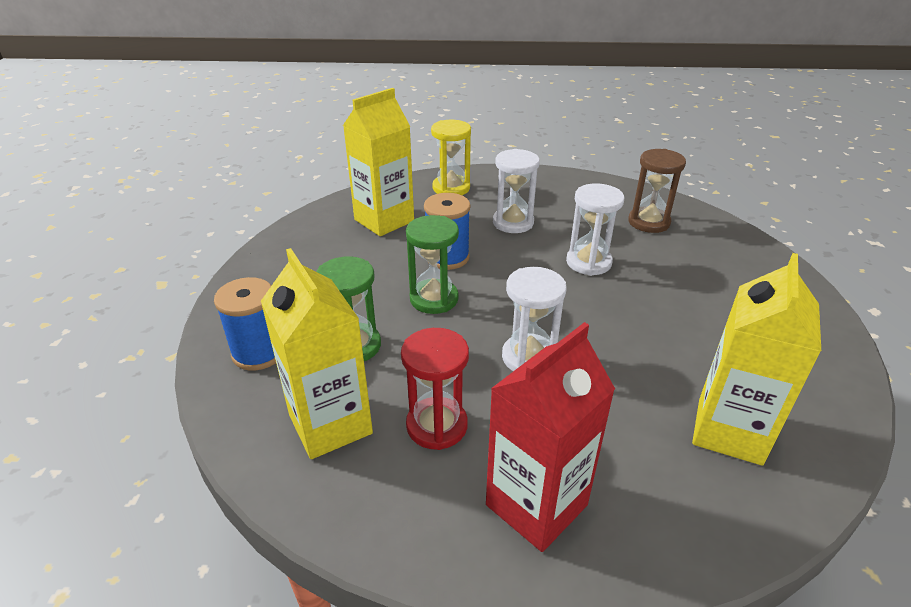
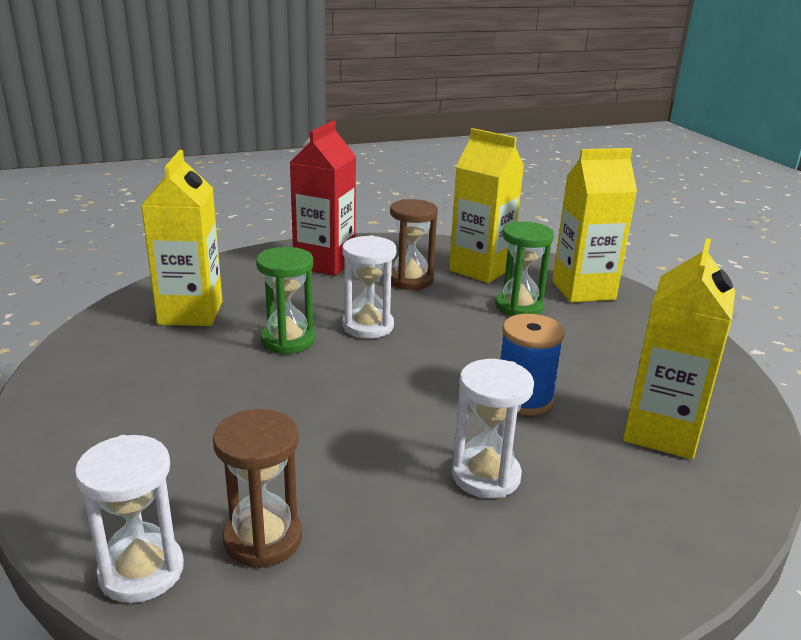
camera: 155 degrees right, 10 degrees down
blue spool [214,277,276,371] -> yellow carton [552,148,637,302]
red hourglass [401,328,469,450] -> brown hourglass [390,199,438,290]
green hourglass [406,215,459,314] -> green hourglass moved to [256,247,315,354]
yellow hourglass [431,120,471,195] -> none
white hourglass [566,183,624,276] -> white hourglass moved to [75,435,184,603]

